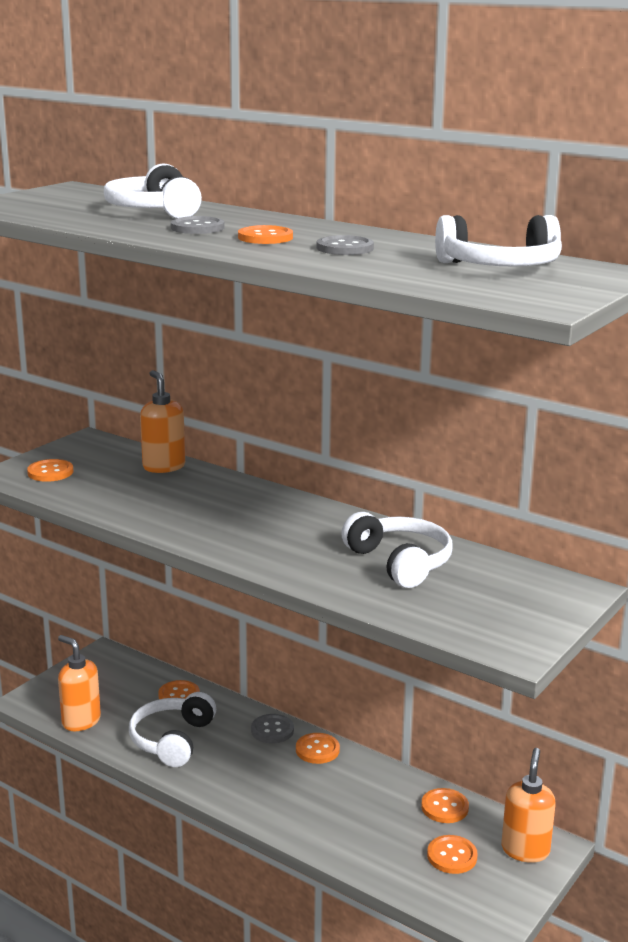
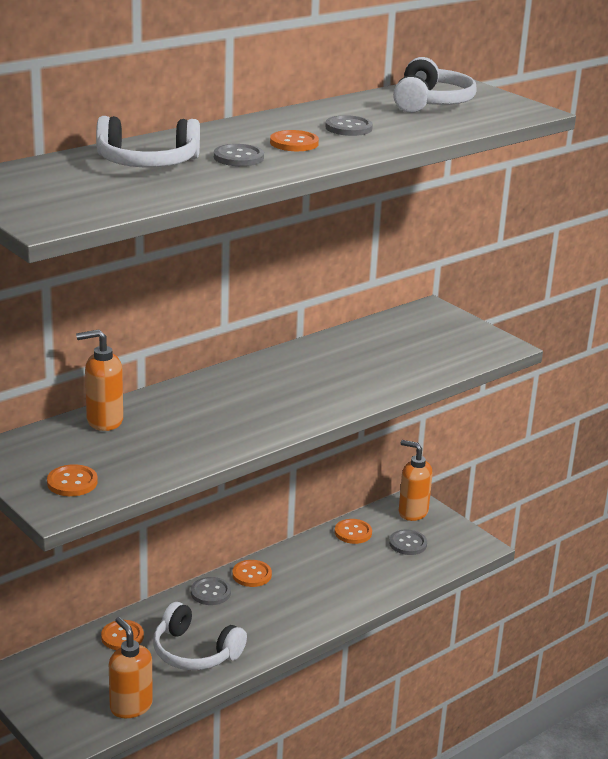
camera: 75 degrees left, 5 degrees up
orange soap dispenser [58,635,101,731] -> orange soap dispenser turned 90 degrees clockwise [109,617,153,718]
white headphones [341,512,453,588] -> none
orange button [427,835,478,874] -> grey button [389,530,427,555]

